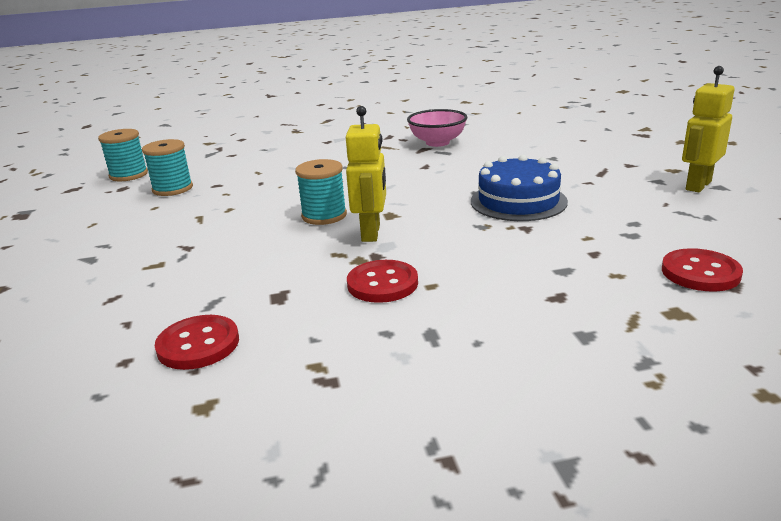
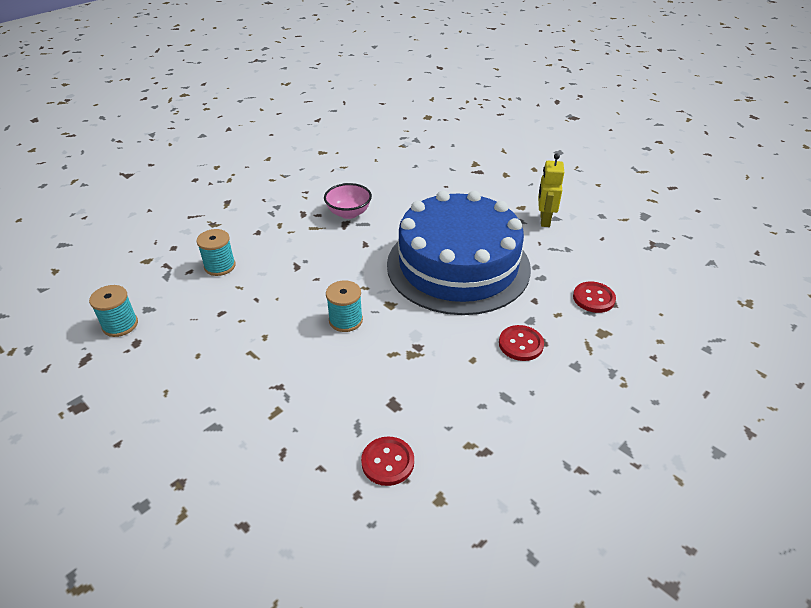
camera: 35 degrees left, 15 degrees up
turquoise spool [142,139,193,196] -> turquoise spool moved to [196,229,236,276]
yellow robot [346,106,386,242] -> none
red button [347,260,418,303] -> red button moved to [499,325,544,361]
blue cake [471,155,568,221] -> blue cake [387,191,531,315], size x2.20

